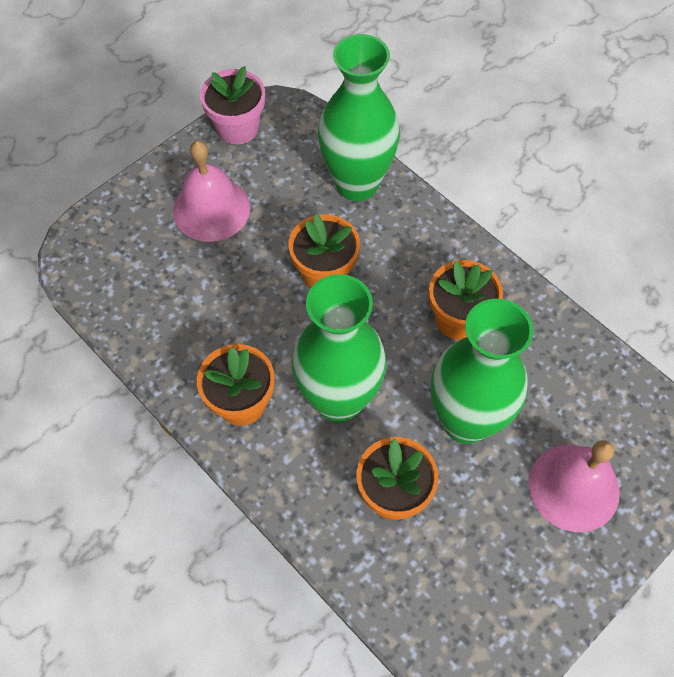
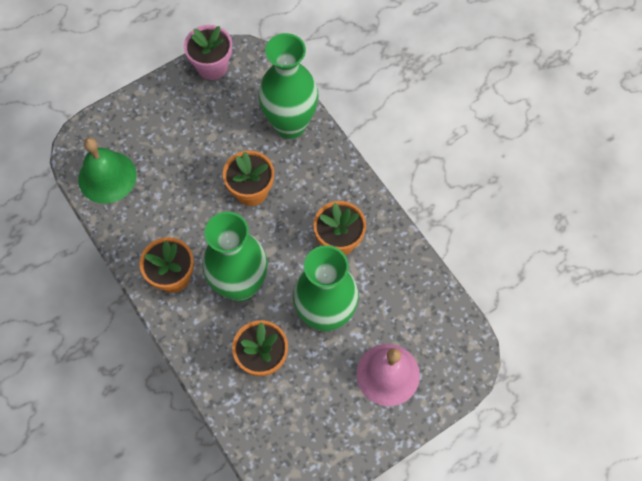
camera: 10 degrees right, 5 degrees up
pink bell [173,141,250,242] -> none
none -> green bell [78,138,137,204]

